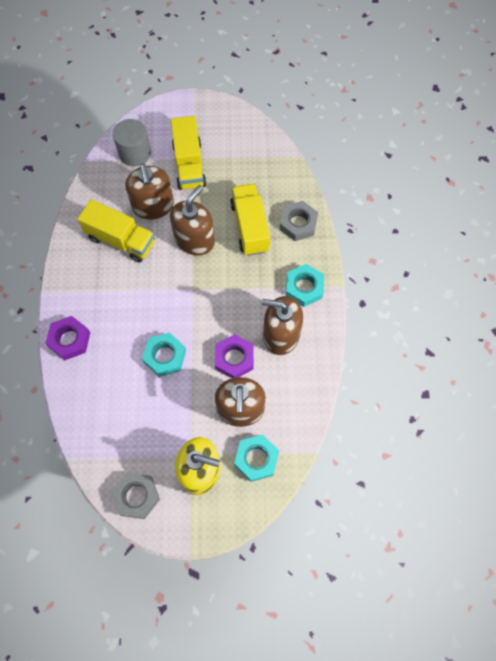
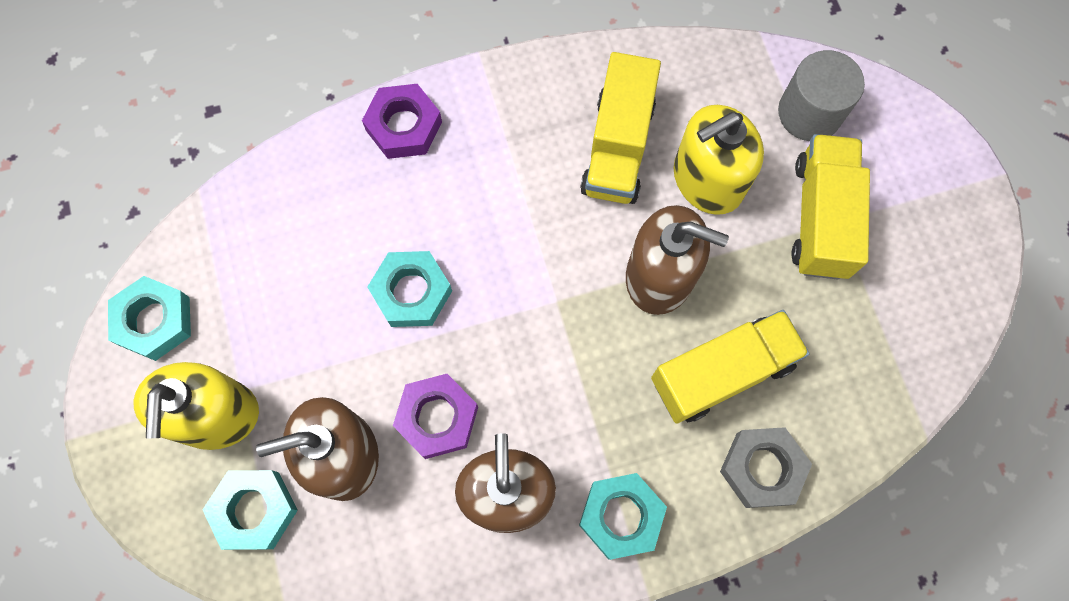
camera: 75 degrees right, 5 degrees up
grey nut [111,473,160,519] -> turquoise nut [108,276,191,361]
brown soap dispenser [125,163,174,220] -> yellow soap dispenser [674,105,764,215]
yellow truck [171,116,207,190] -> yellow truck turned 120 degrees clockwise [791,134,870,279]

